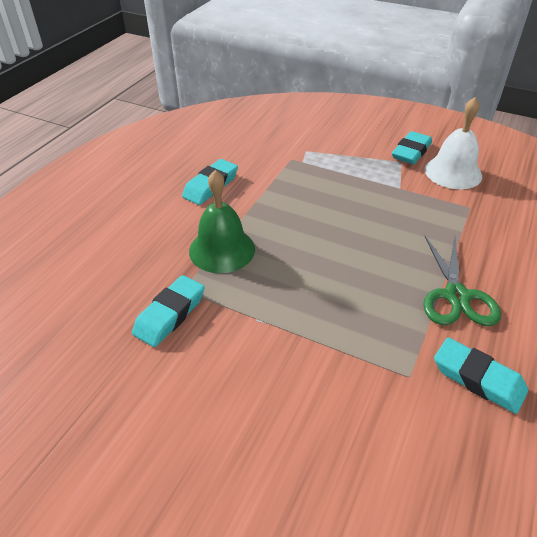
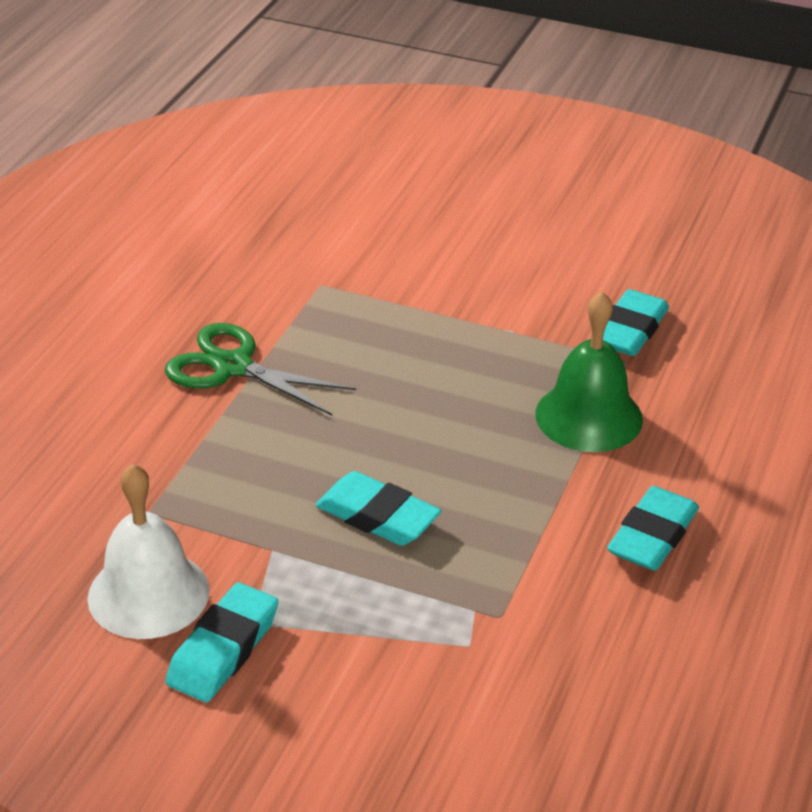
camera: 175 degrees right, 5 degrees down
green scissors [424,236,501,326] -> green scissors turned 60 degrees counterclockwise [165,323,356,416]
turquoise eraser [434,338,528,414] -> turquoise eraser moved to [315,471,441,546]

